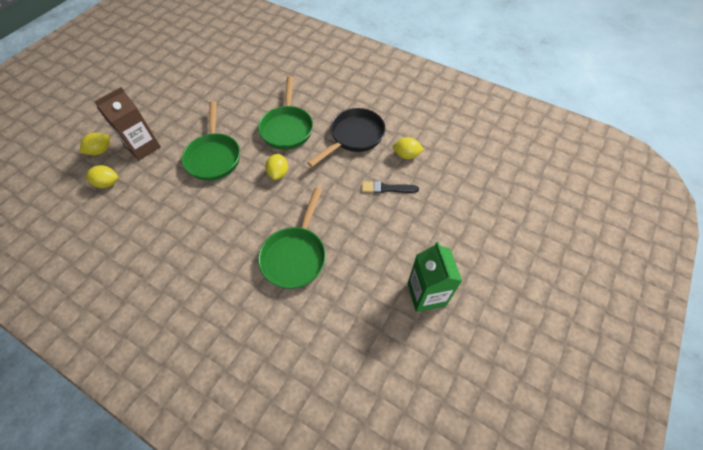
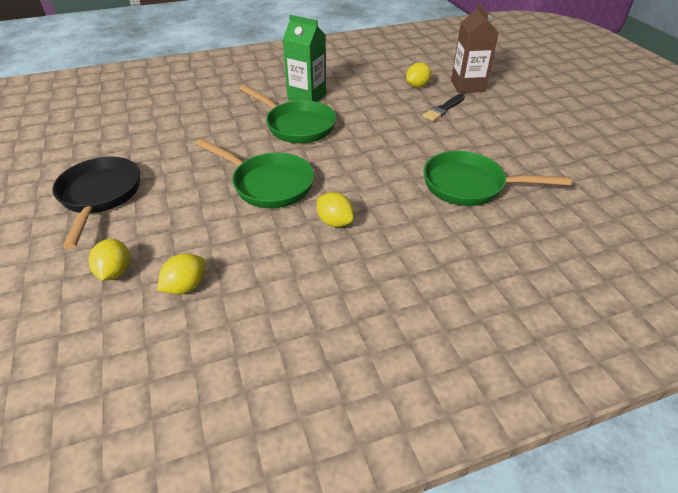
camera: 50 degrees left, 15 degrees down
brown carton [94,87,161,161] -> brown carton moved to [451,3,499,93]
green pan [258,188,326,289] -> green pan turned 135 degrees clockwise [424,151,572,206]
yellow lemon [265,154,288,180] -> yellow lemon moved to [317,192,354,227]
black pan [307,108,386,167] -> black pan moved to [53,157,140,249]
green carton [408,242,462,312] -> green carton moved to [283,15,326,102]

